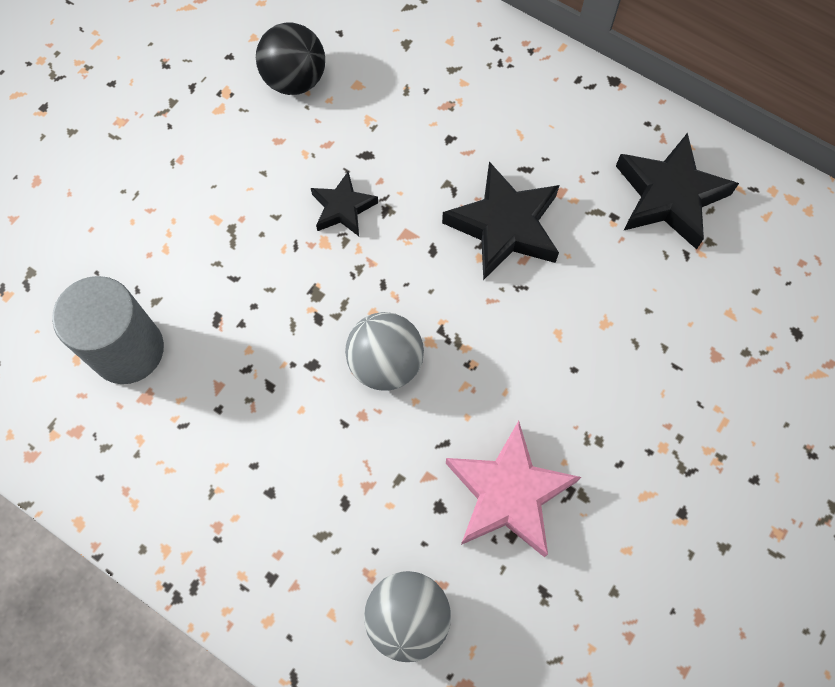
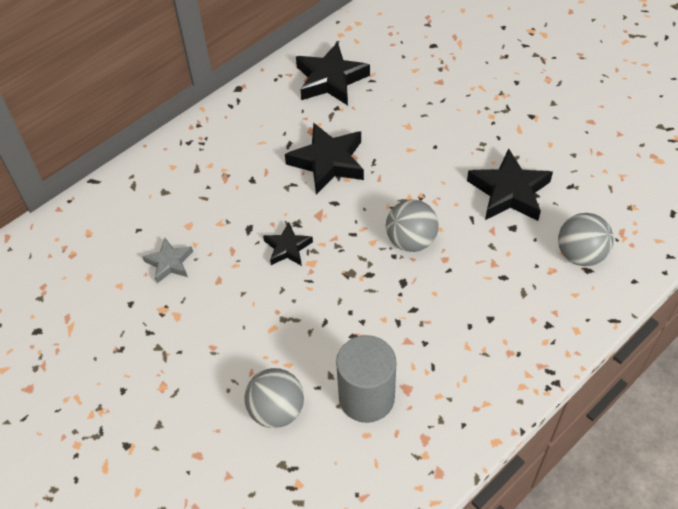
camera: 75 degrees left, 15 degrees down
black ball [256,22,325,95] -> grey star [142,238,193,283]
pink star [446,421,581,557] -> black star [467,149,553,221]
none -> grey ball [245,368,304,428]

